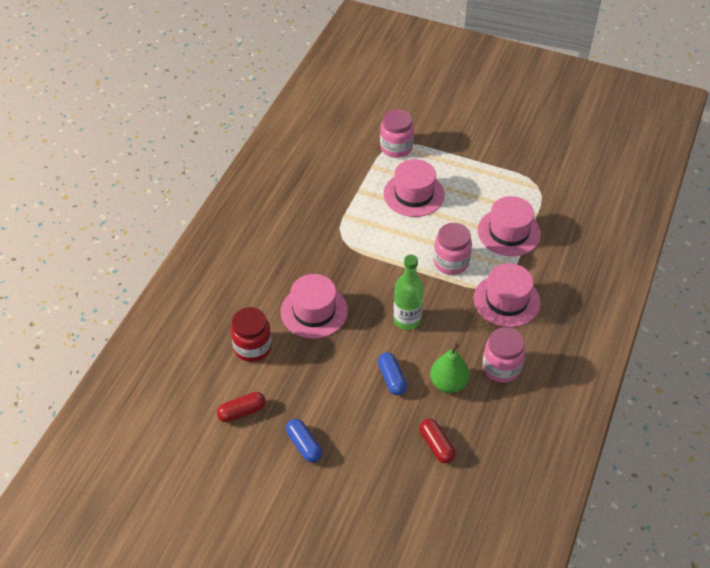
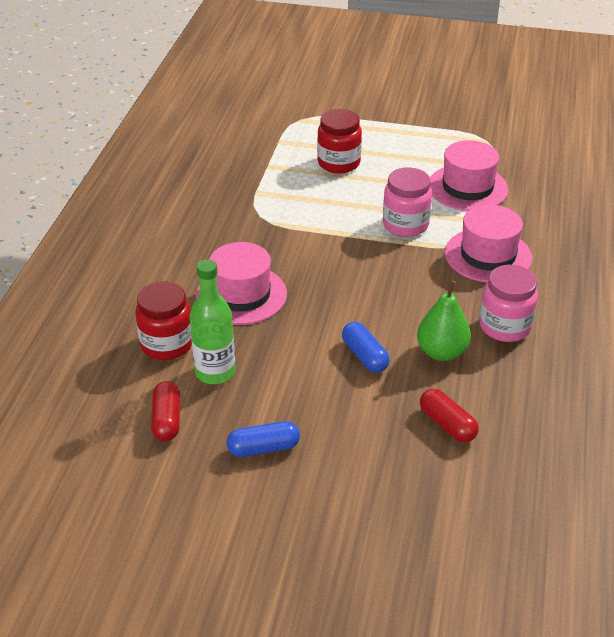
camera: 10 degrees left, 10 degrees down
red capsule [217,392,266,422] -> red capsule turned 60 degrees counterclockwise [151,381,180,441]
blue capsule [286,419,322,462] -> blue capsule turned 60 degrees counterclockwise [227,421,300,457]
pink jar [380,109,414,158] -> none
pink hat [383,159,445,217] -> red jar [317,109,362,173]
green bottle [393,255,424,330] -> green bottle moved to [190,259,235,384]

